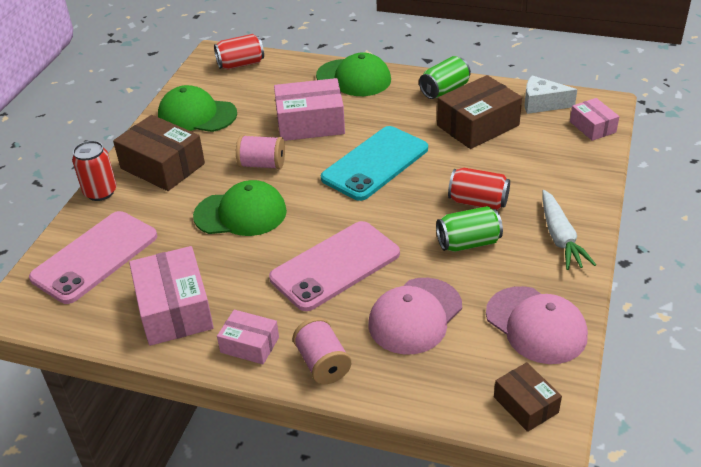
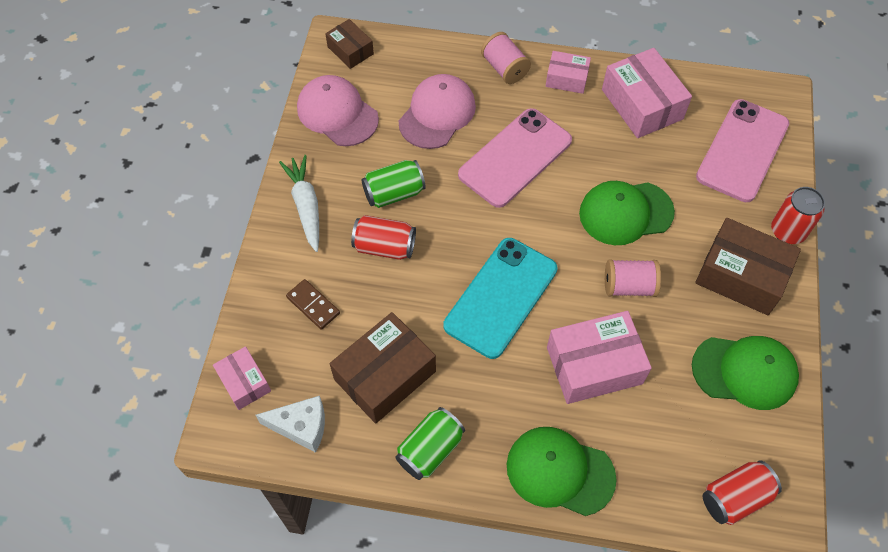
camera: 170 degrees right, 20 degrees up
none -> brown domino [286,279,340,330]

